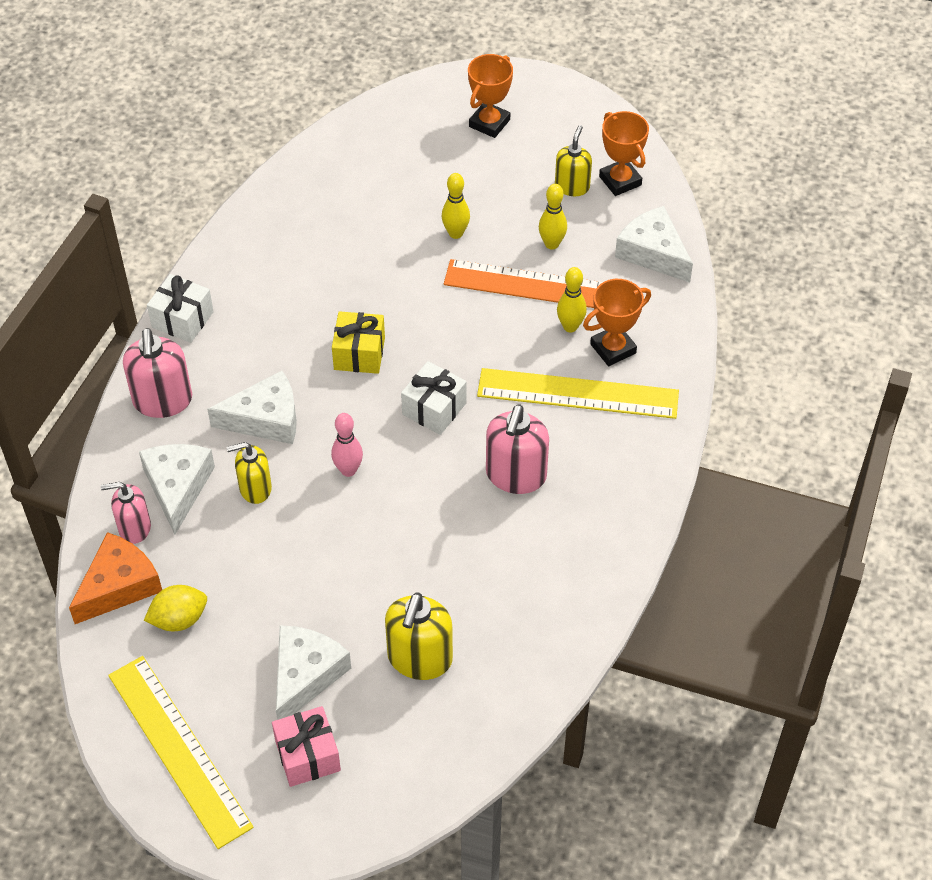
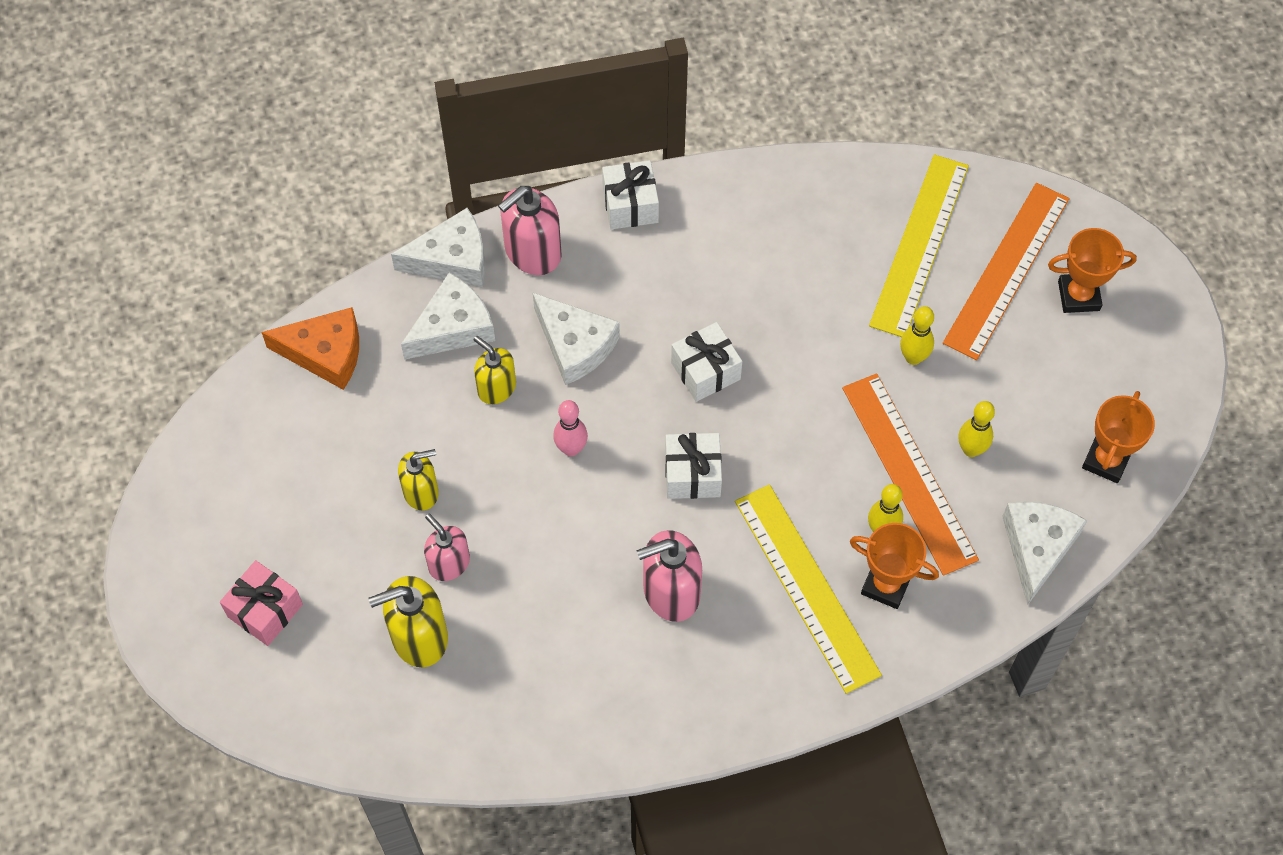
camera: 55 degrees right, 10 degrees up
pink soap dispenser [101,482,151,544] -> pink soap dispenser moved to [424,514,470,581]
yellow ruler [108,656,254,849] -> yellow ruler moved to [869,154,969,337]
yellow lemon [144,585,207,631] -> none
white cheese [276,626,351,720] -> white cheese moved to [391,208,485,287]
yellow gift [332,311,385,374] -> white gift [671,322,742,402]
yellow soap dispenser [555,125,592,196] -> yellow soap dispenser moved to [398,449,439,511]
none -> orange ruler [943,183,1069,360]

